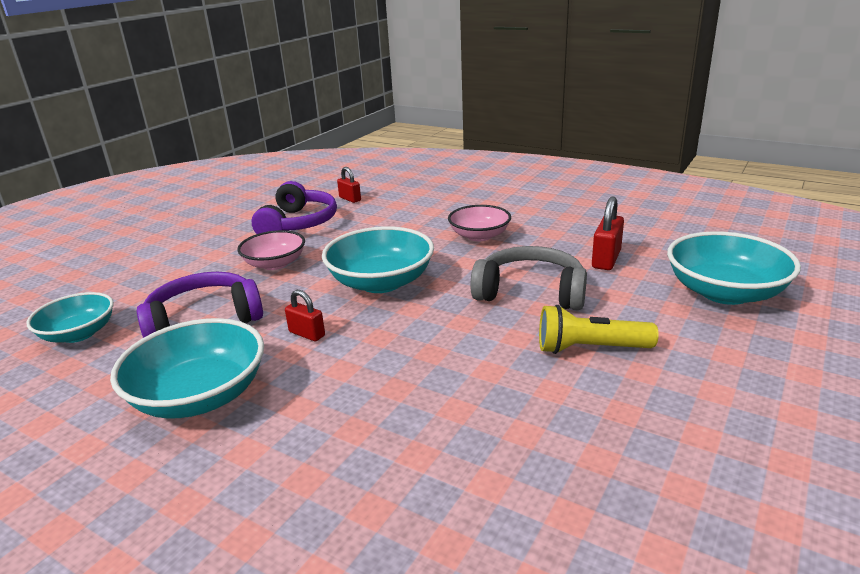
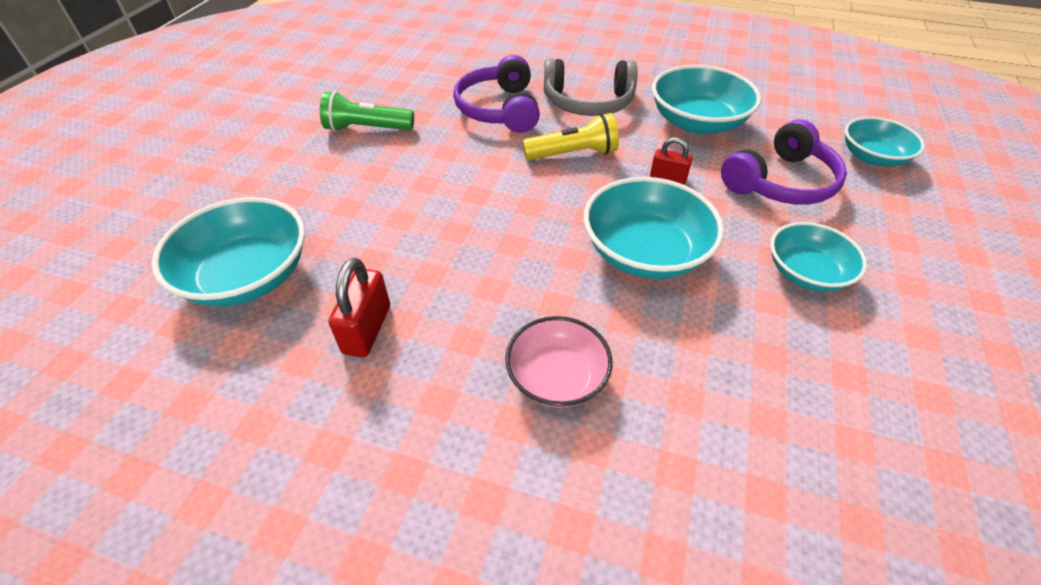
camera: 165 degrees right, 20 degrees up
pink bowl [237,230,305,270] -> turquoise bowl [770,222,867,292]
purple headphones [252,181,337,234] -> purple headphones moved to [453,55,540,133]
red padlock [337,167,361,203] -> none
grey headphones [470,246,587,310] -> grey headphones moved to [544,58,638,116]
yellow flashlight [539,305,659,354] -> yellow flashlight moved to [522,113,619,160]
none -> green flashlight [320,91,414,131]

